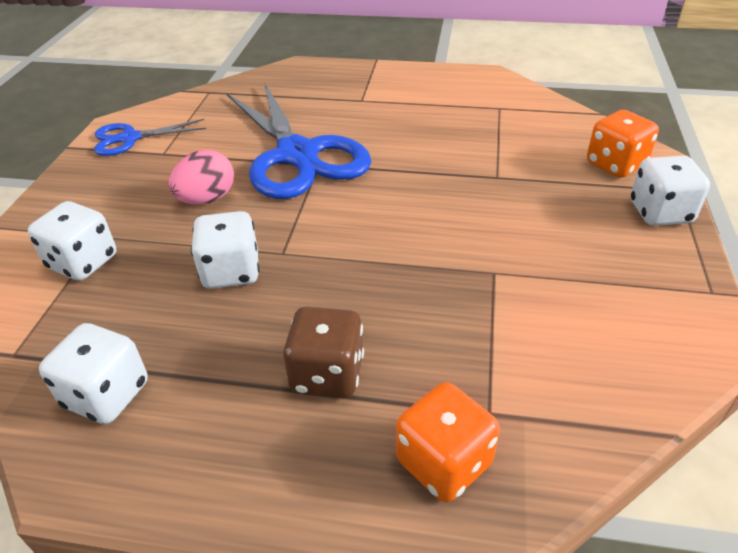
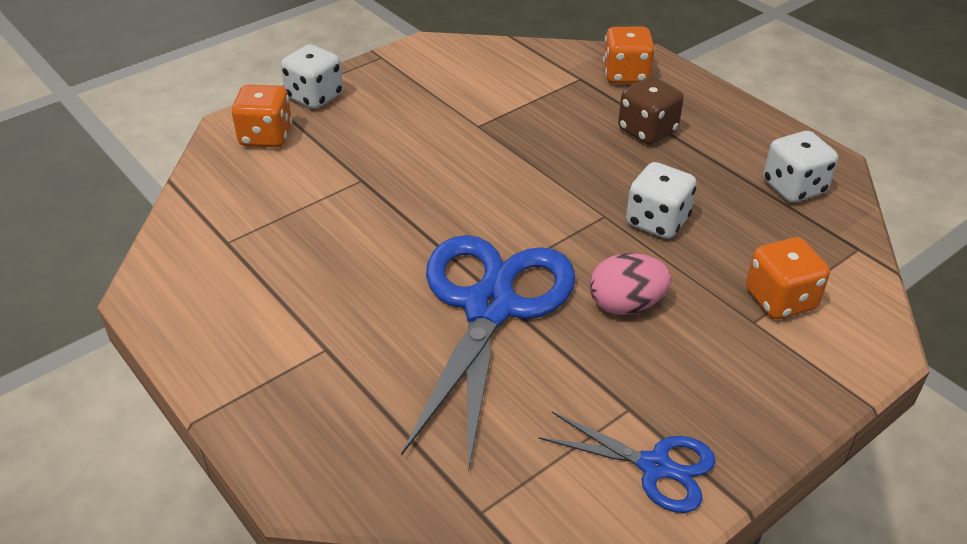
camera: 140 degrees left, 0 degrees up
white dice [28,201,116,281] -> orange dice [746,237,830,319]

